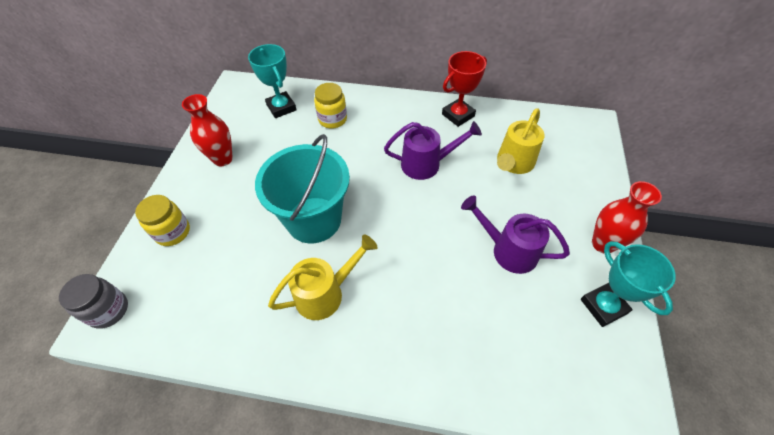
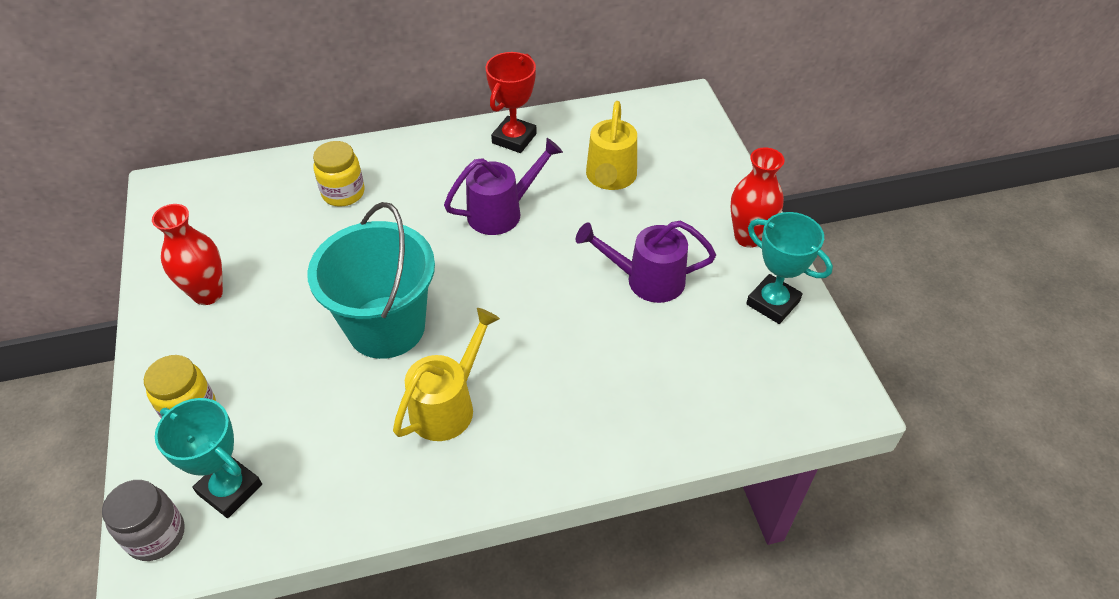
camera: 25 degrees left, 5 degrees down
turquoise trophy [248,44,297,118] -> turquoise trophy moved to [155,398,262,518]

